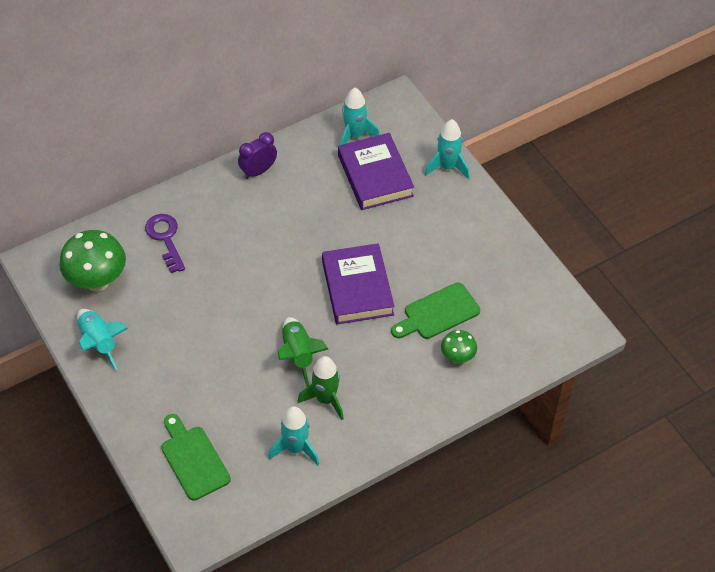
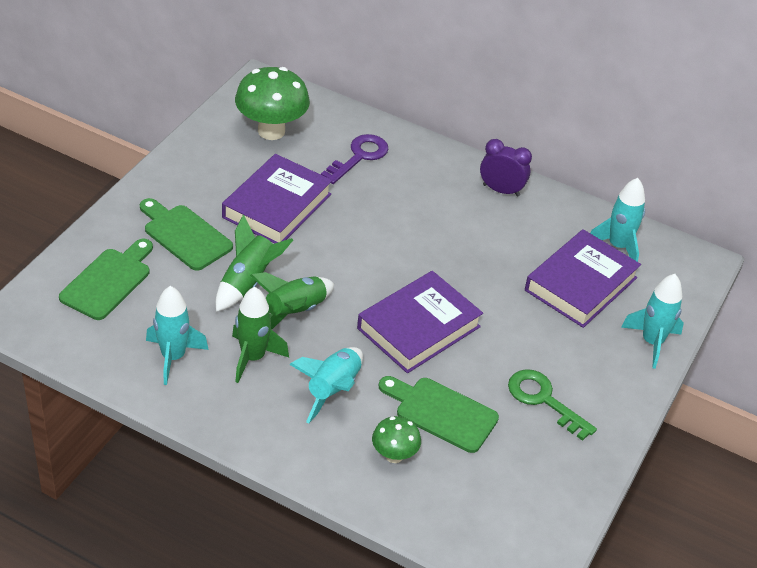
camera: 55 degrees right, 10 degrees down
turquoise rocket [77,309,128,370] -> turquoise rocket moved to [289,347,363,424]
none -> green cutting board [140,198,233,271]
none -> green rocket [216,215,293,312]
none -> purple book [222,154,332,244]
none -> green key [508,369,597,441]

